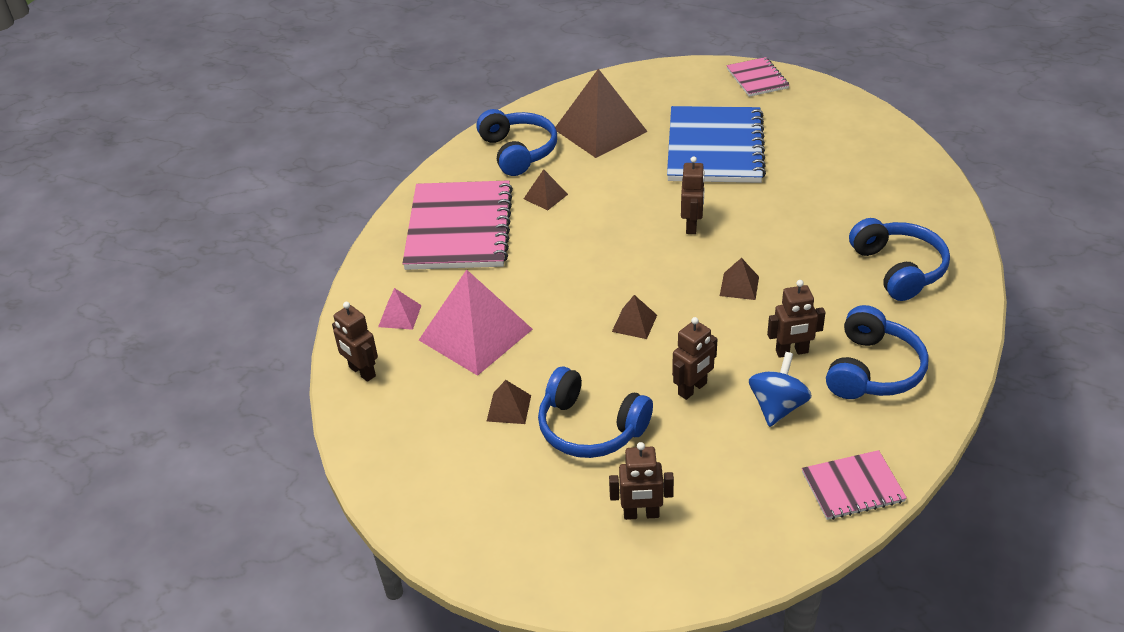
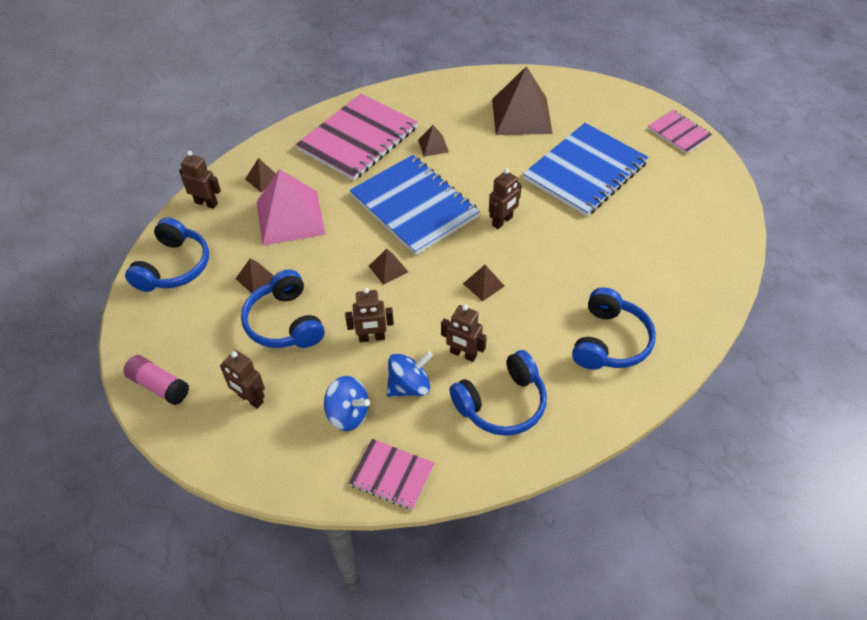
camera: 35 degrees right, 10 degrees up
brown robot [332,302,378,382] -> brown robot turned 120 degrees clockwise [179,151,221,209]
pink pyramid [378,288,422,330] -> brown pyramid [245,158,276,192]
blue headphones [477,109,557,176] -> blue headphones moved to [125,217,209,292]
pink notebook [727,57,789,97] -> pink notebook turned 60 degrees counterclockwise [648,110,713,154]
none -> pink glue stick [123,355,189,405]
none -> blue spinning top [324,376,370,431]
none -> blue notebook [350,155,480,255]

